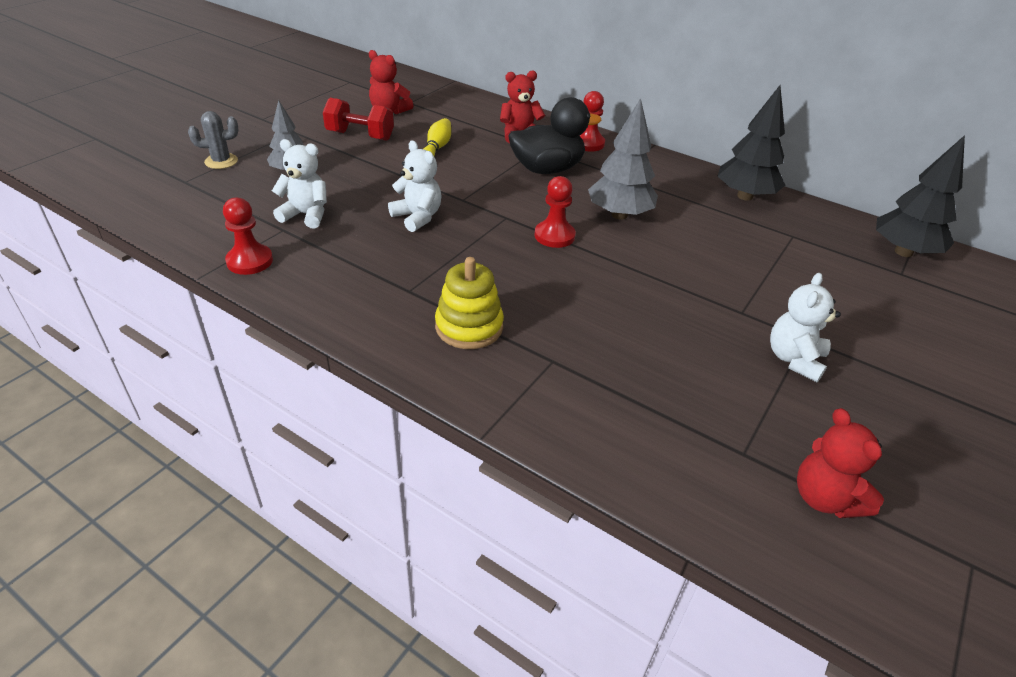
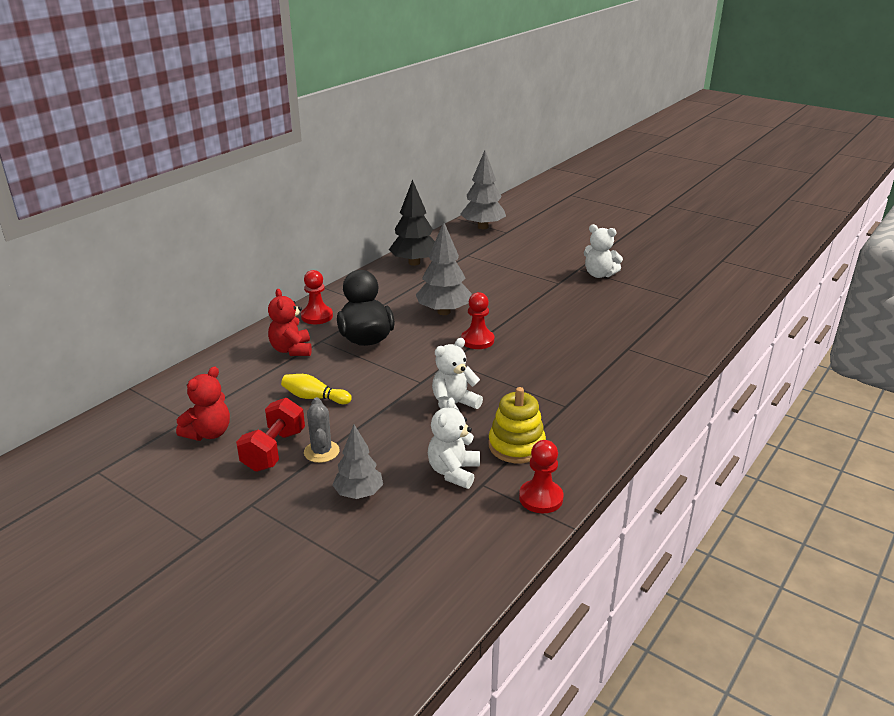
camera: 85 degrees left, 10 degrees down
grey cactus [188,111,238,169] -> grey cactus moved to [304,397,340,463]
yellow stacking toy [435,257,504,349] -> yellow stacking toy moved to [488,387,546,463]
red teddy bear [797,408,884,518] -> none
black tree [876,135,965,257] -> grey tree [461,150,506,229]

